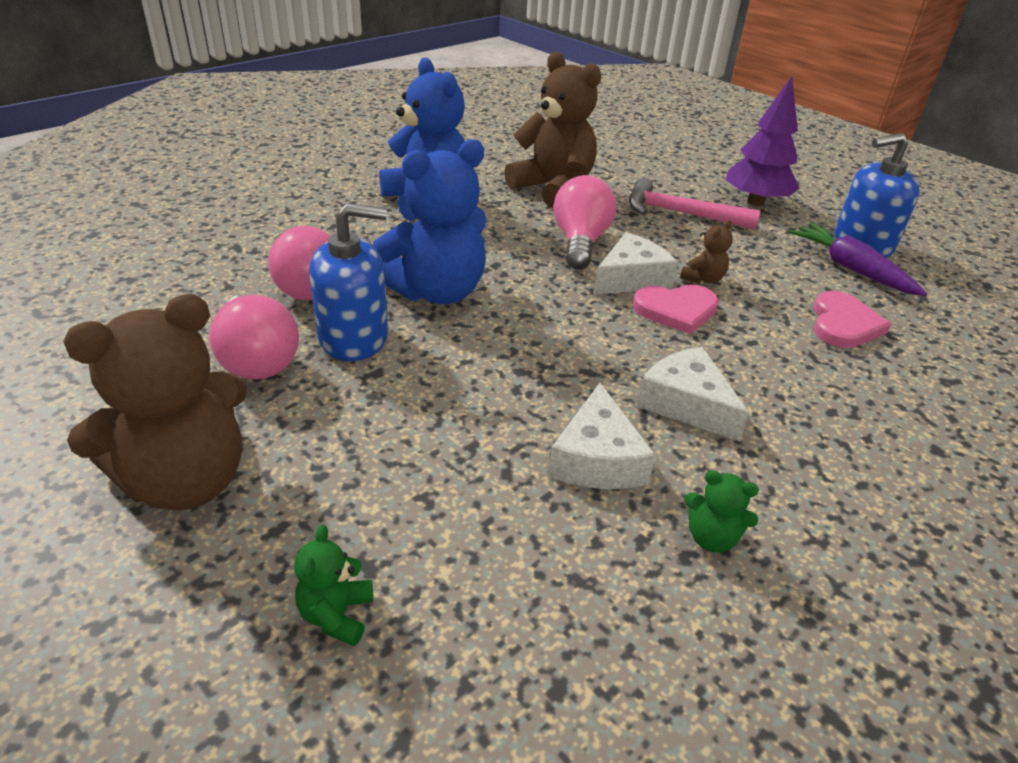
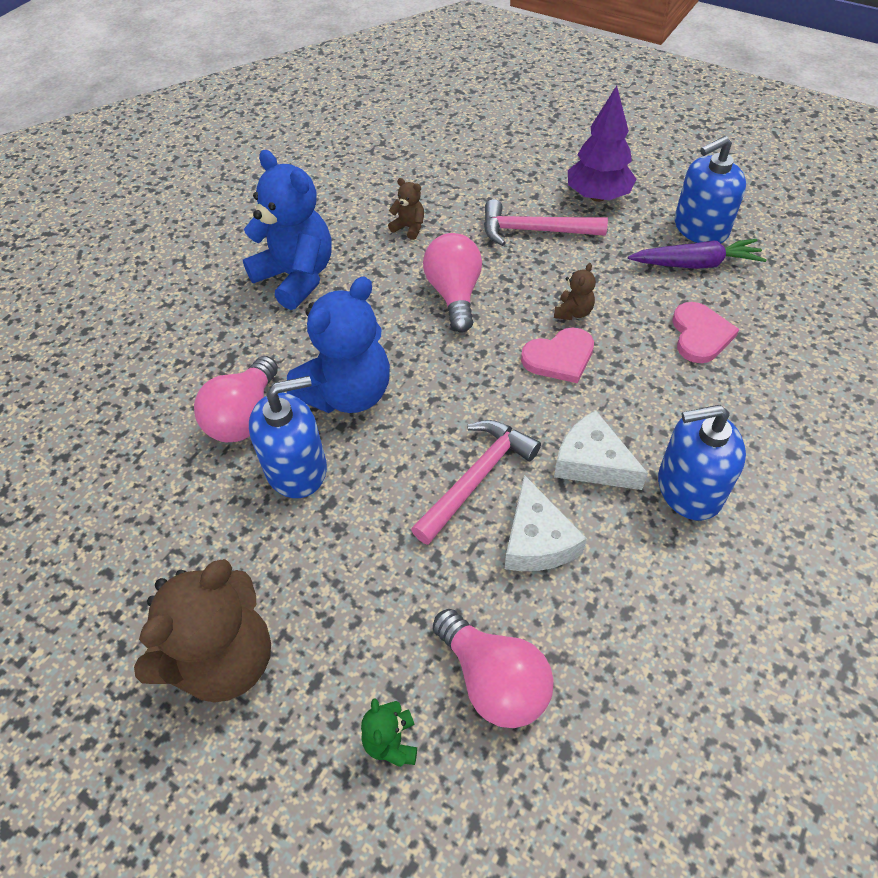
camera: 10 degrees left, 15 degrees up
pink light bulb [209,295,299,379] -> pink light bulb moved to [433,609,554,728]
brown teddy bear [504,52,601,208] -> brown teddy bear [388,178,424,240], size x0.43
white cheese [593,232,678,295] -> none
green teddy bear [685,470,759,552] -> none
purple carrot [789,223,927,296] -> purple carrot turned 135 degrees clockwise [628,239,767,269]
none -> pink hammer [411,420,541,545]
none -> blue soap dispenser [658,405,746,520]

